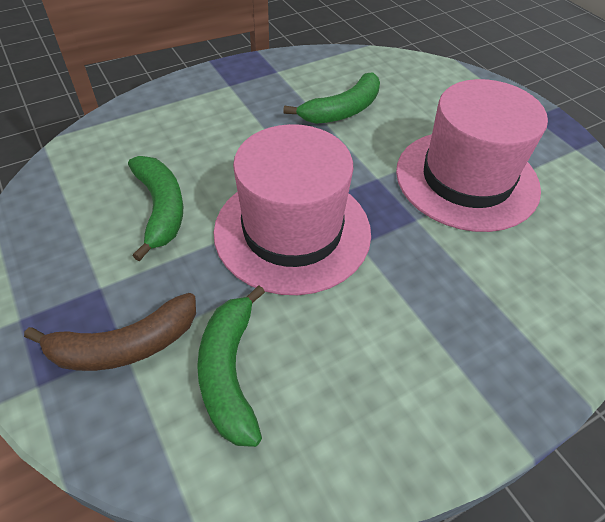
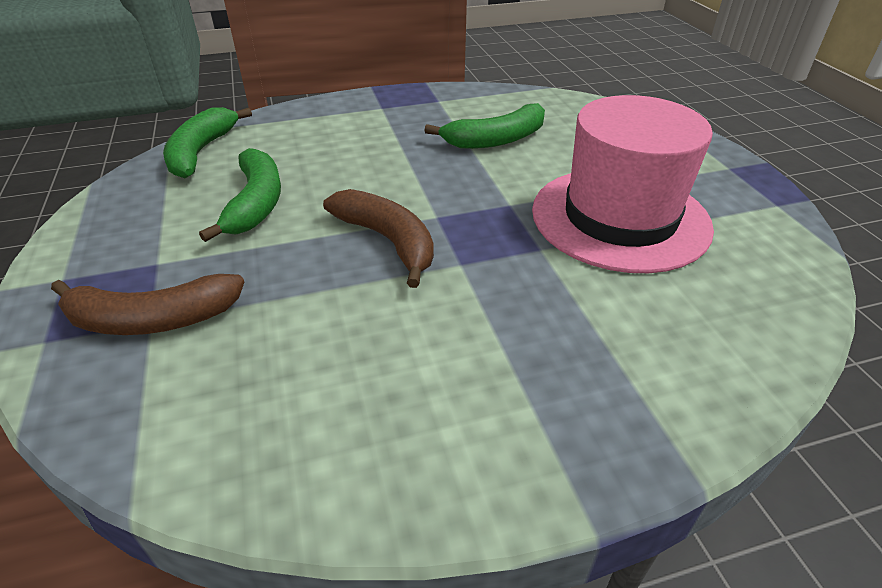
camera: 15 degrees right, 10 degrees down
green banana [197,285,265,447] -> green banana moved to [163,107,252,178]
pink hat [214,124,371,295] -> brown banana [323,189,434,288]

